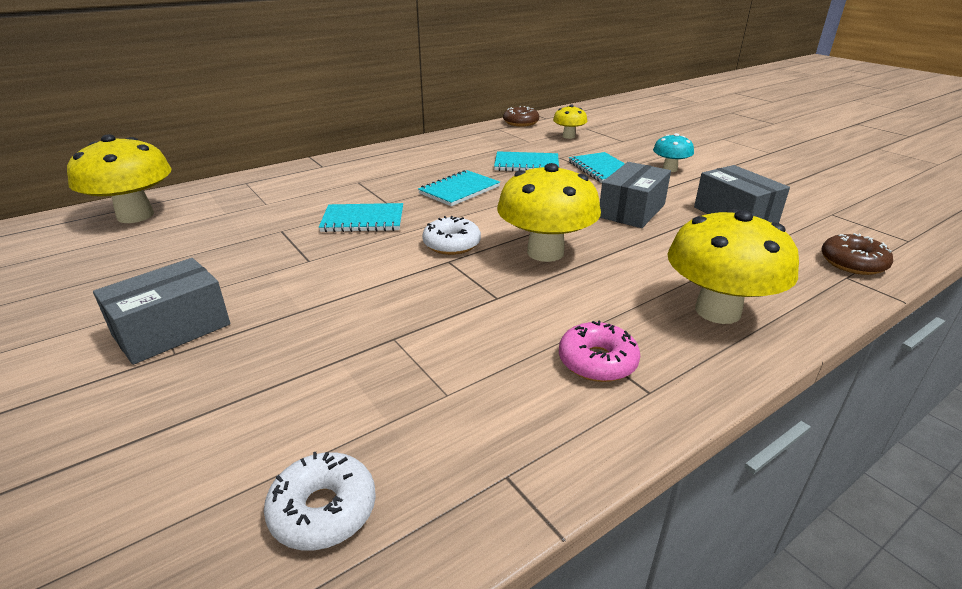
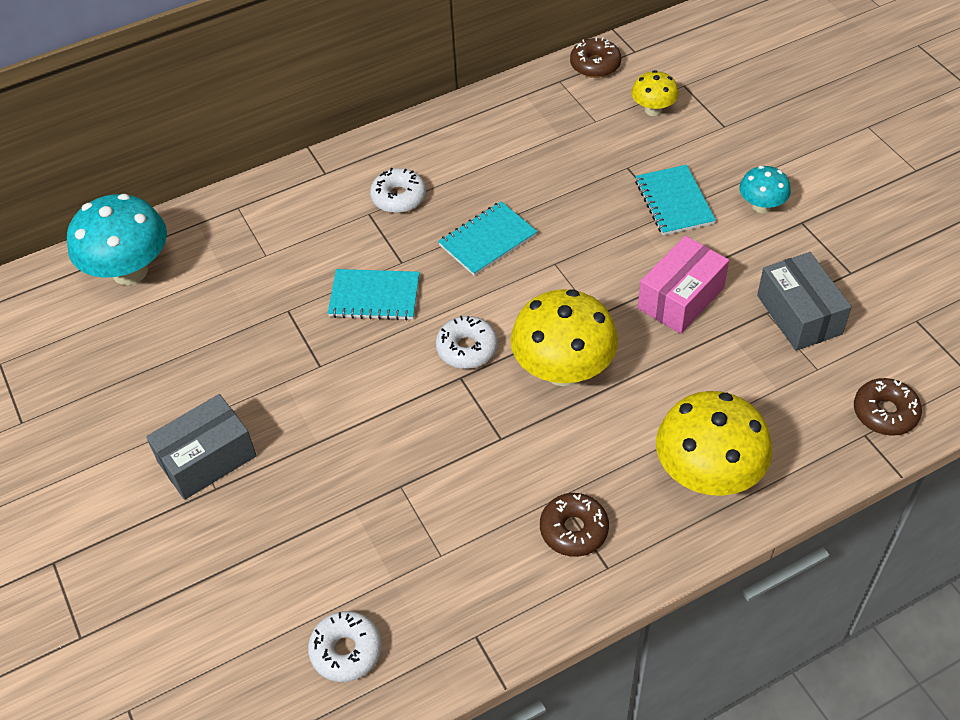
camera: 10 degrees right, 20 degrees up
yellow mushroom [67,134,172,223] -> turquoise mushroom [67,194,167,285]
turquoise notebook [494,151,559,171] -> none
pink donut [559,321,640,382] -> brown donut [540,493,609,557]
grey box [600,162,671,228] -> pink box [638,236,729,334]
none -> white donut [370,168,426,213]

